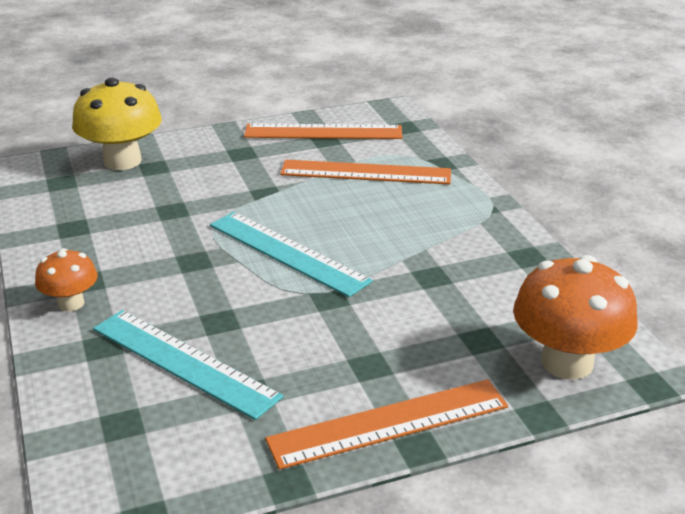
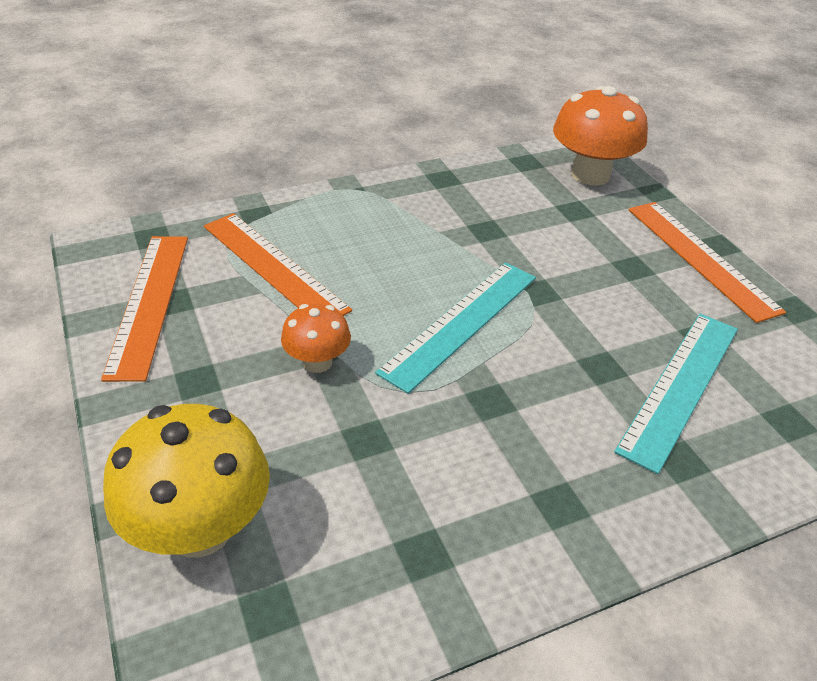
camera: 95 degrees left, 10 degrees up
orange mushroom [35,248,98,311] -> orange mushroom moved to [281,304,351,373]
orange ruler [280,160,451,185] -> orange ruler turned 45 degrees counterclockwise [204,213,352,316]

